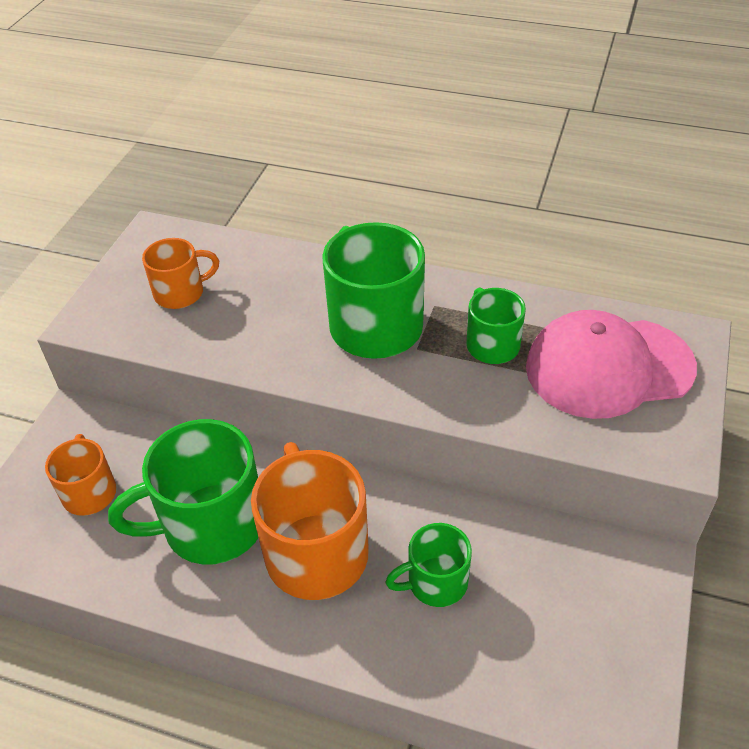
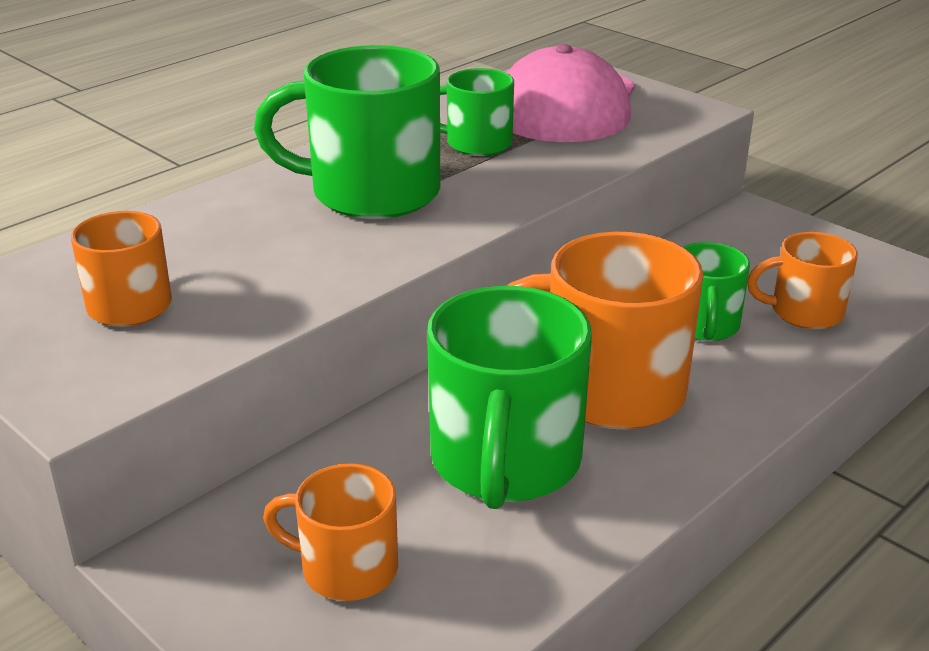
camera: 65 degrees left, 15 degrees down
none -> orange mug [747,232,858,329]

